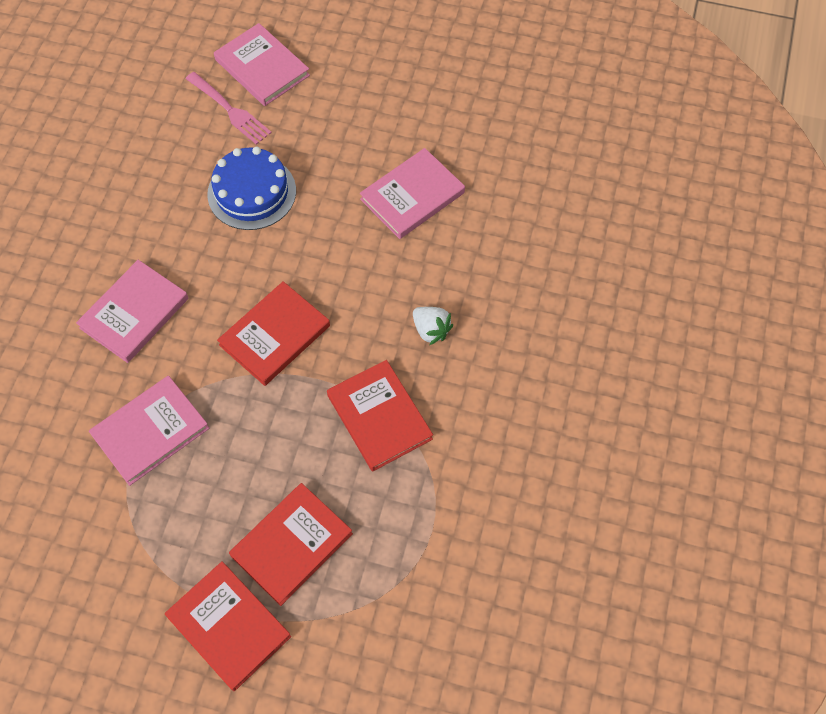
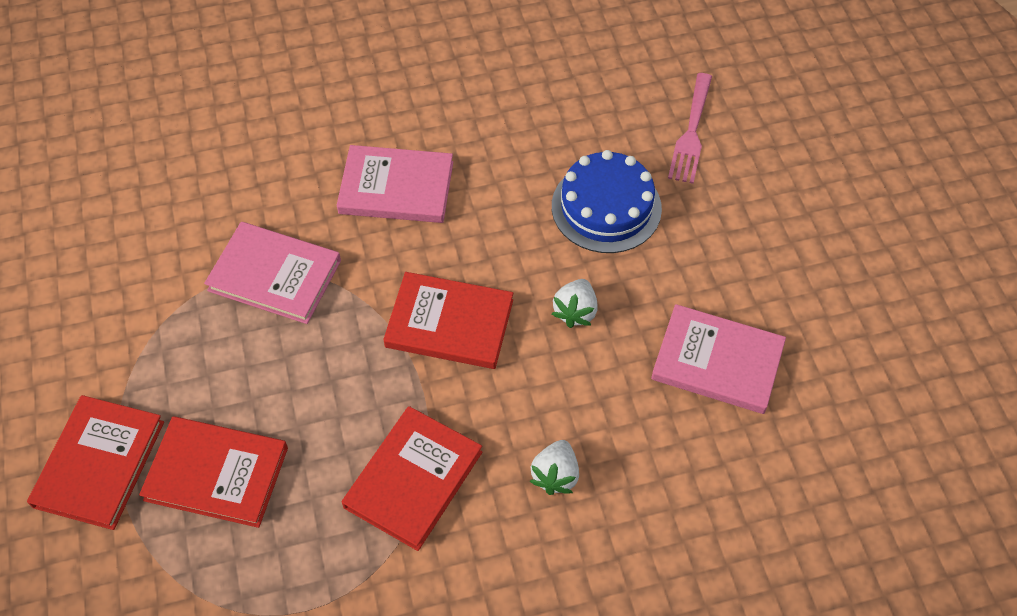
camera: 60 degrees right, 5 degrees down
pink book [214,23,310,106] -> none
none -> white strawberry [552,279,597,328]

